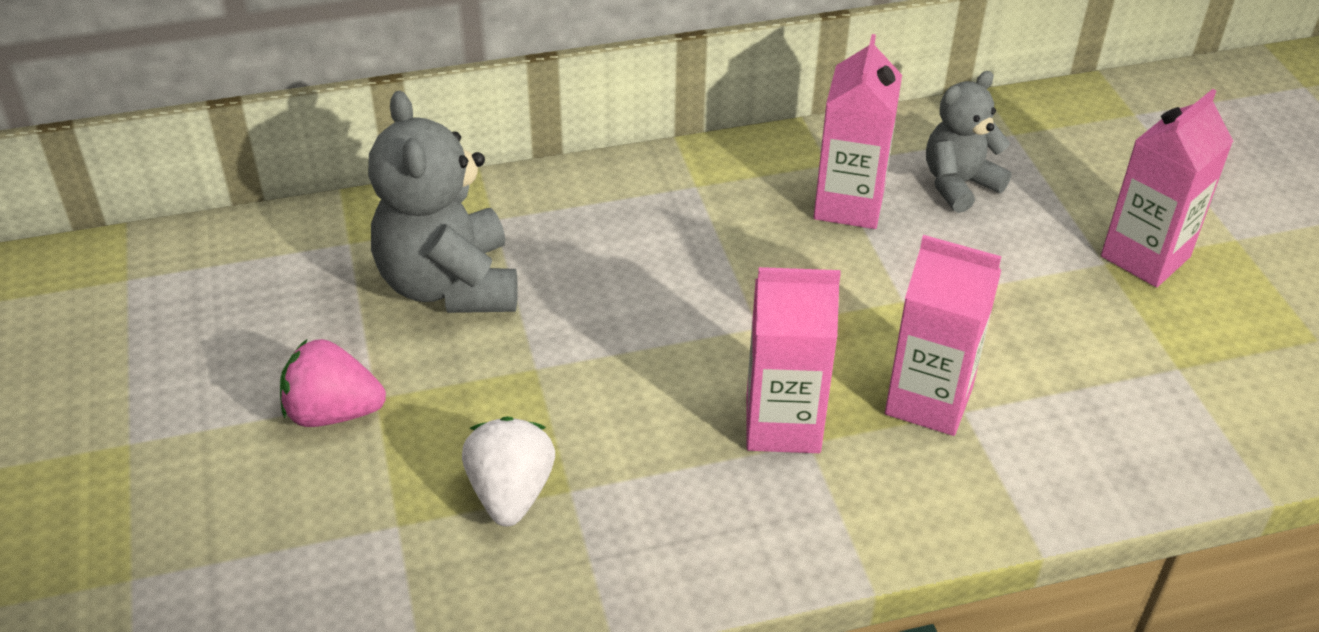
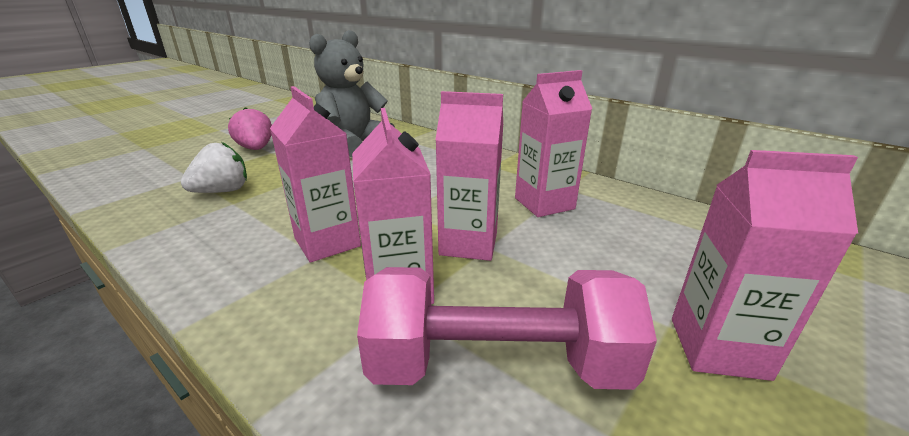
camera: 55 degrees right, 15 degrees down
grey teddy bear [926,71,1011,213] -> none
none -> pink dumbbell [357,267,657,390]
none -> pink carton [435,91,503,261]

